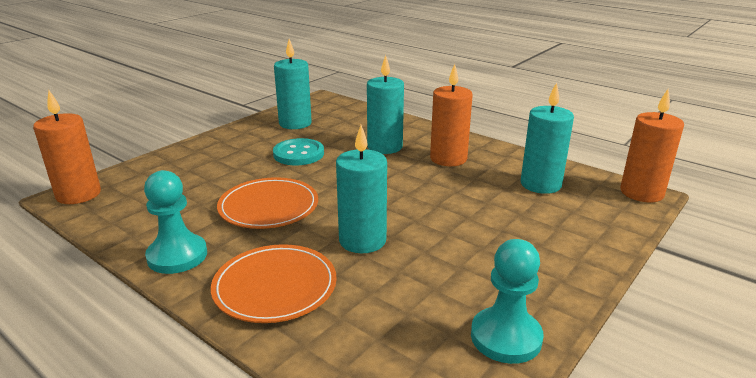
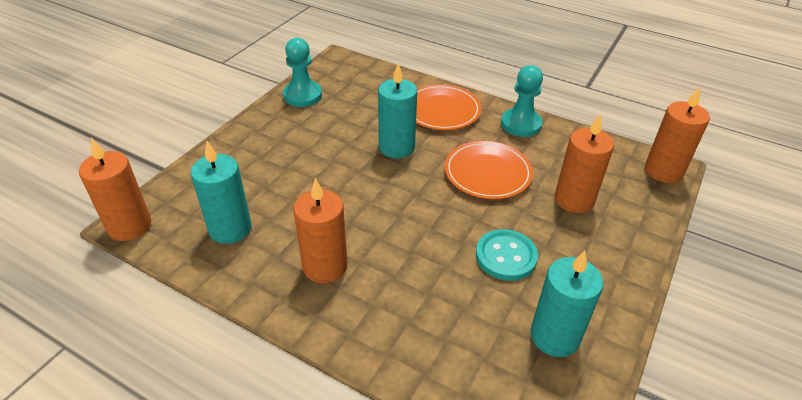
camera: 170 degrees right, 15 degrees up
turquoise candle [367,55,404,154] -> none
none -> orange candle [555,114,614,213]

